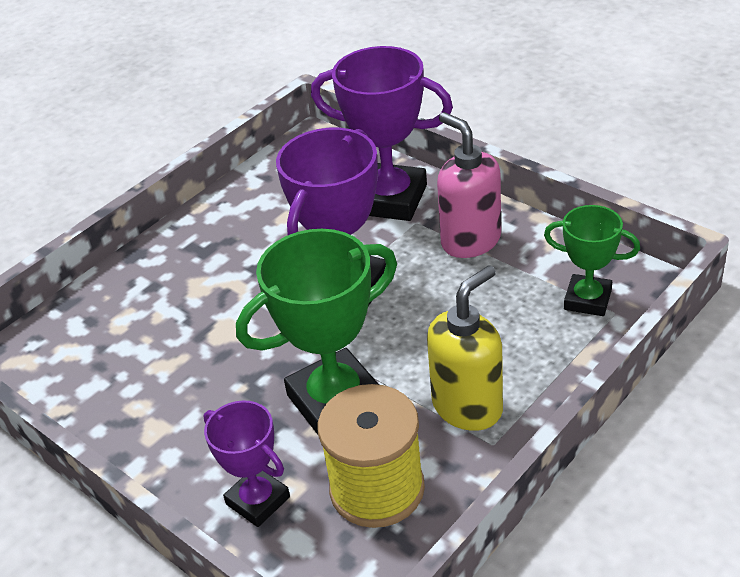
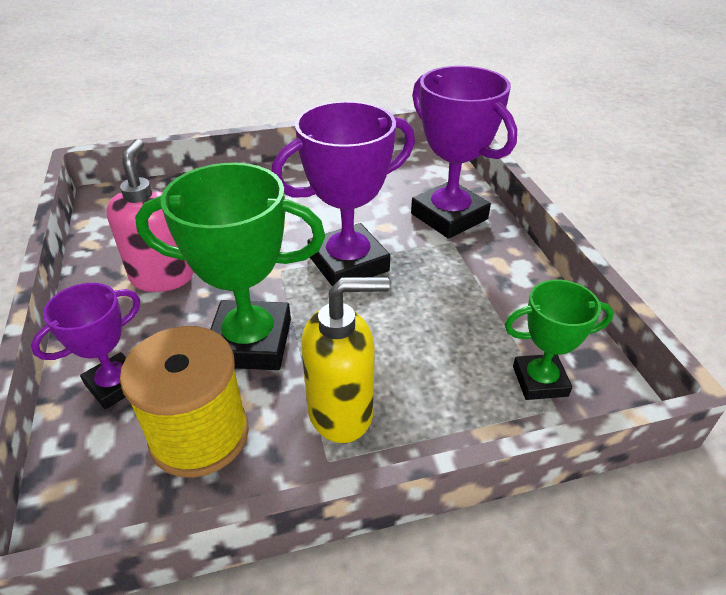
camera: 30 degrees right, 0 degrees up
purple trophy [204,400,290,527] -> purple trophy turned 60 degrees clockwise [31,283,140,409]
pink soap dispenser [437,112,501,258] -> pink soap dispenser moved to [106,139,193,292]
green trophy [544,205,640,316] -> green trophy turned 60 degrees counterclockwise [505,279,614,400]

